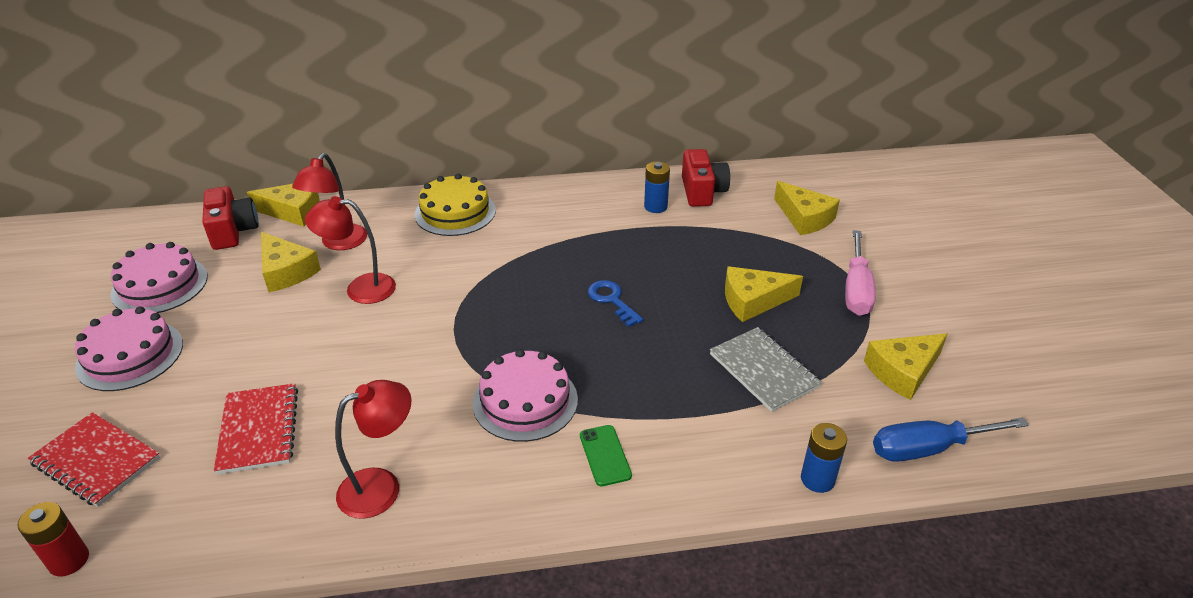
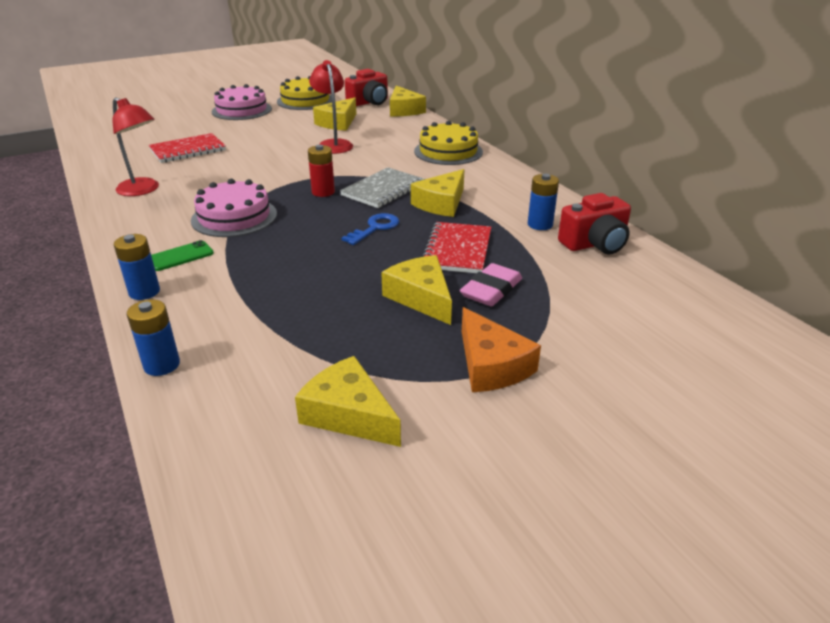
camera: 70 degrees right, 5 degrees down
red battery [18,502,89,577] -> red battery moved to [308,145,335,197]
red notebook [28,412,160,507] -> red notebook moved to [422,222,491,273]
pink cake [110,242,208,313] -> yellow cake [277,76,332,110]
red lamp [292,153,367,250] -> none
grey notebook [710,327,822,412] -> grey notebook moved to [340,167,425,208]
yellow cheese [774,181,840,235] -> yellow cheese moved to [411,169,465,217]
pink screwdriver [845,230,876,316] -> orange cheese [462,307,541,392]
blue screwdriver [873,417,1029,462] -> none
none -> blue battery [114,234,160,300]
none -> pink eraser [460,263,522,306]

